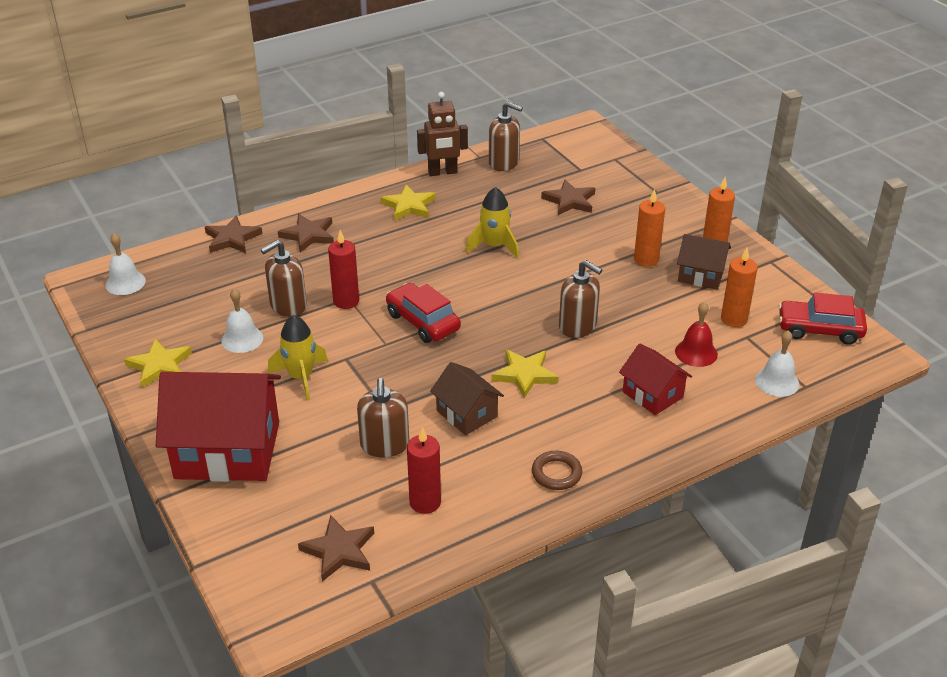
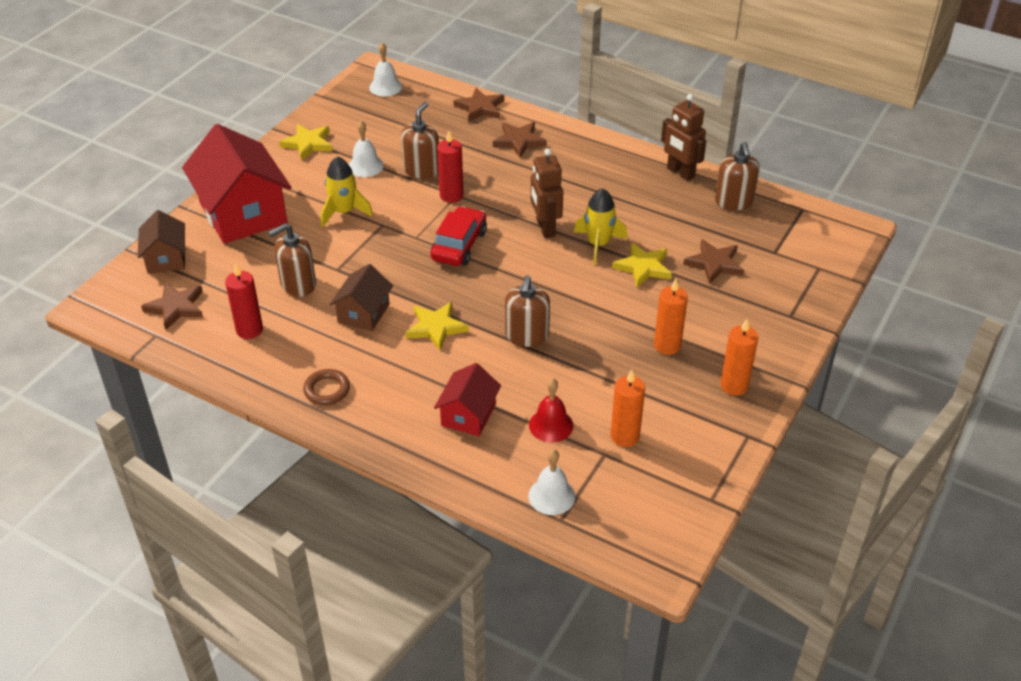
camera: 60 degrees right, 5 degrees up
brown soap dispenser [261,240,307,317] -> brown soap dispenser turned 90 degrees clockwise [401,102,439,179]
yellow star [380,185,436,221] -> yellow star moved to [612,242,672,288]
brown house [677,234,731,290] -> brown house moved to [138,210,185,274]
red car [778,292,867,345] -> none
none -> brown robot [531,148,563,238]

